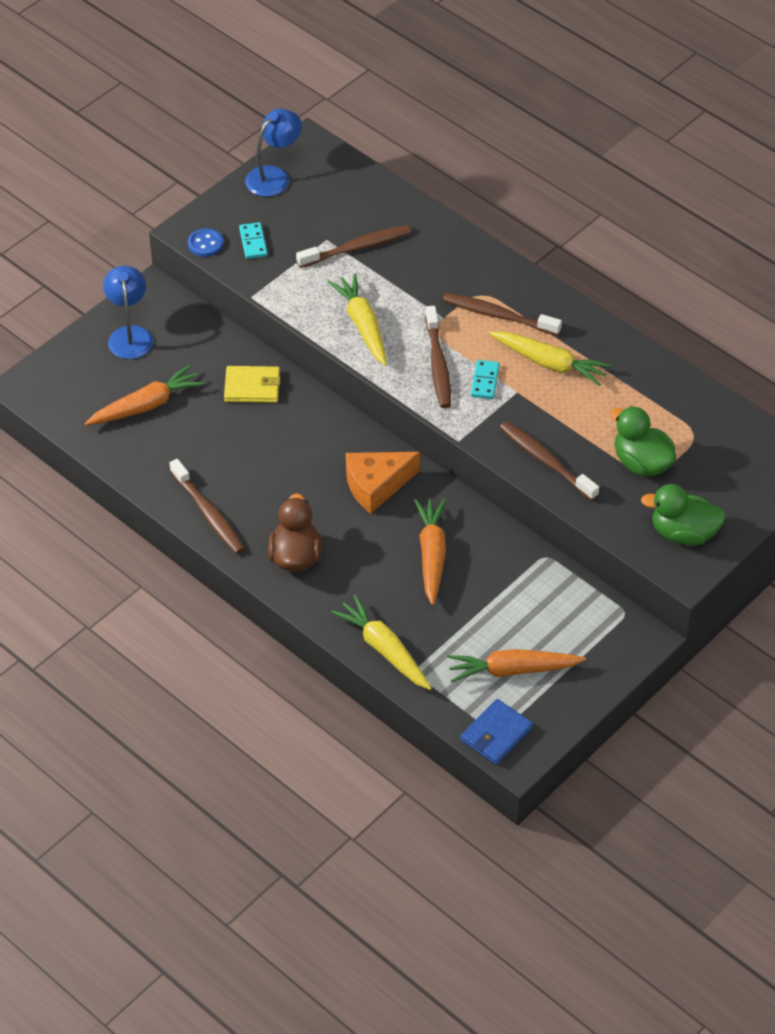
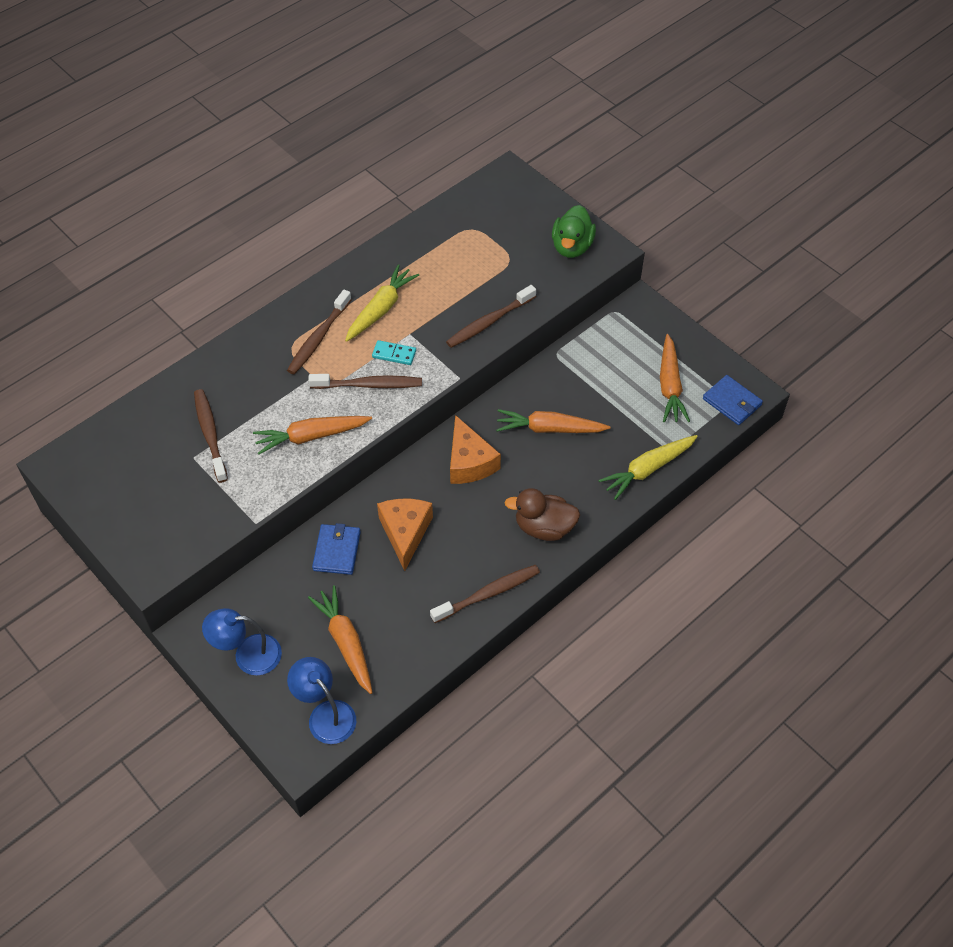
camera: 85 degrees left, 5 degrees up
blue button [188,228,223,257] -> none
yellow wallet [224,366,280,403] -> blue wallet [312,523,361,575]
turquoise domino [239,222,268,259] -> none
blue lamp [245,109,302,197] -> blue lamp moved to [287,657,356,744]
yellow carrot [328,273,387,366] -> orange carrot [253,416,372,455]
green duck [610,406,677,476] -> none
none -> orange cheese [377,499,433,571]

